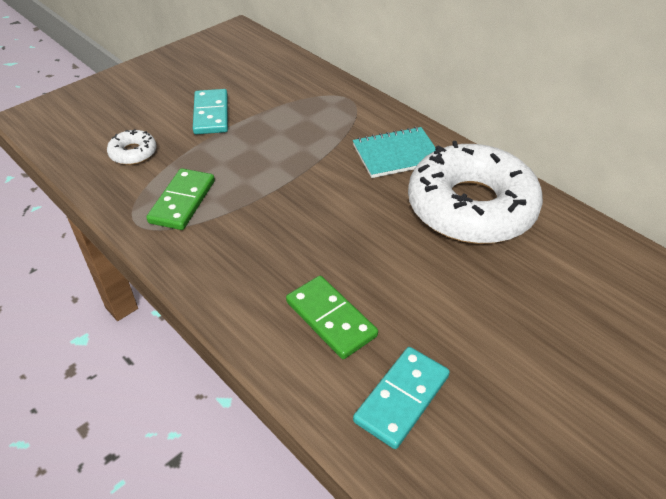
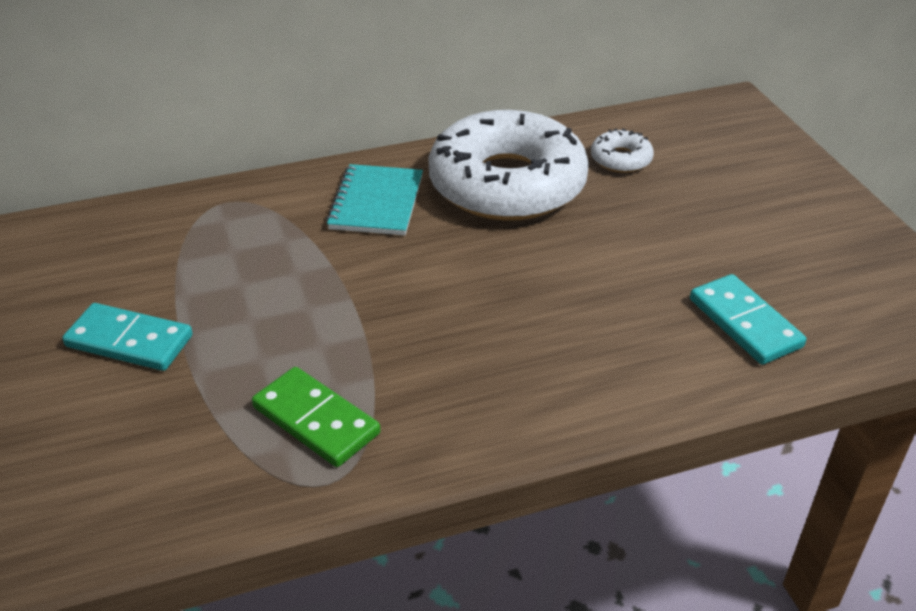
camera: 65 degrees left, 5 degrees down
white donut [107,129,157,165] -> white donut moved to [591,128,654,173]
green domino [286,276,378,359] -> none

